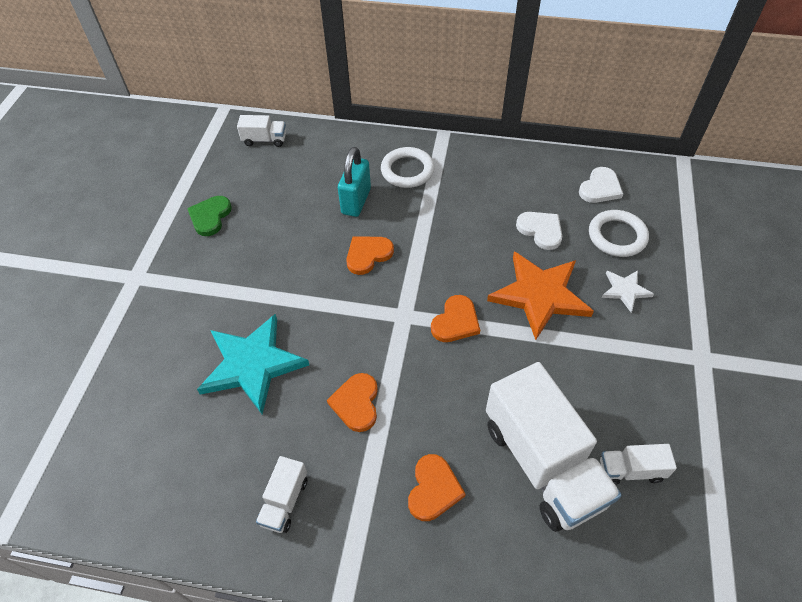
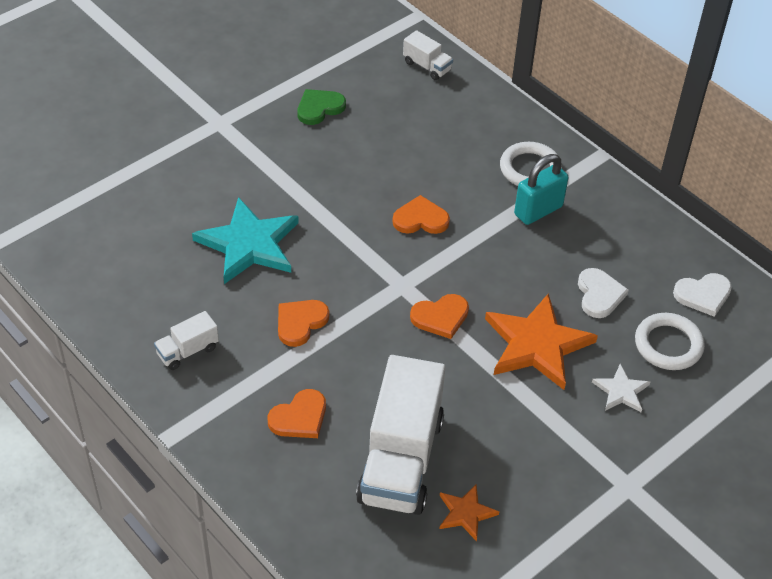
camera: 35 degrees right, 5 degrees down
turquoise padlock [338,147,371,217] -> turquoise padlock moved to [514,154,569,225]
white truck [600,444,677,485] -> orange star [439,485,499,541]

